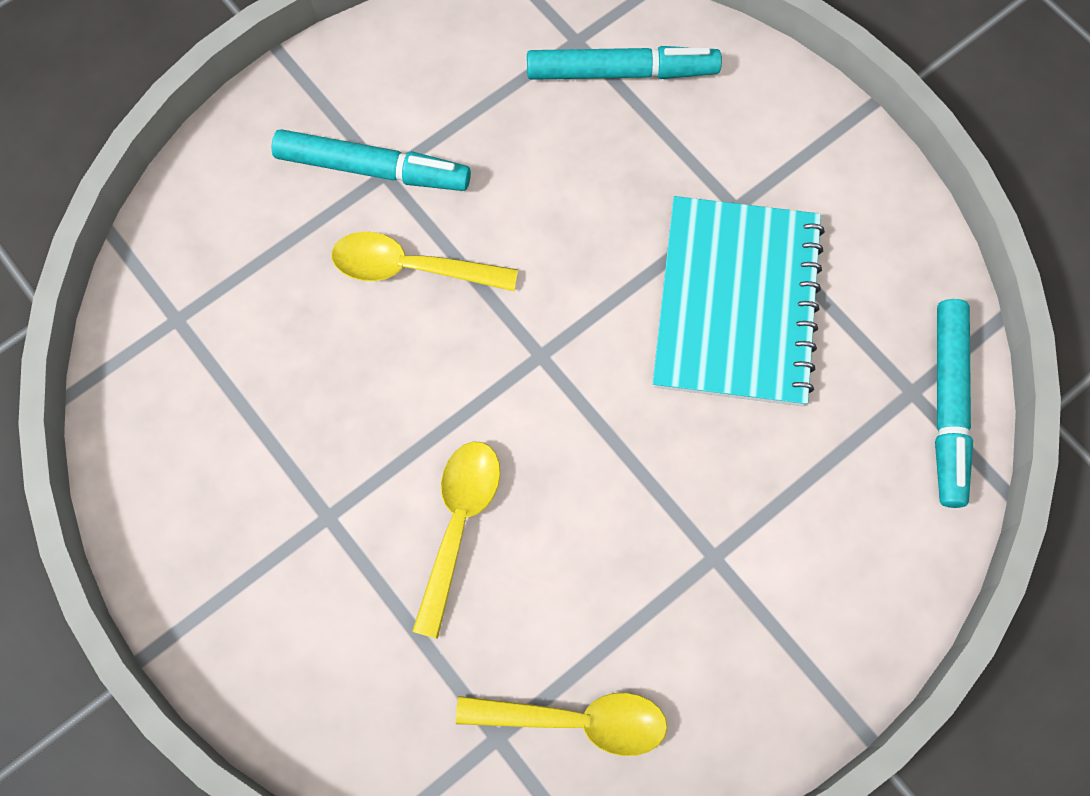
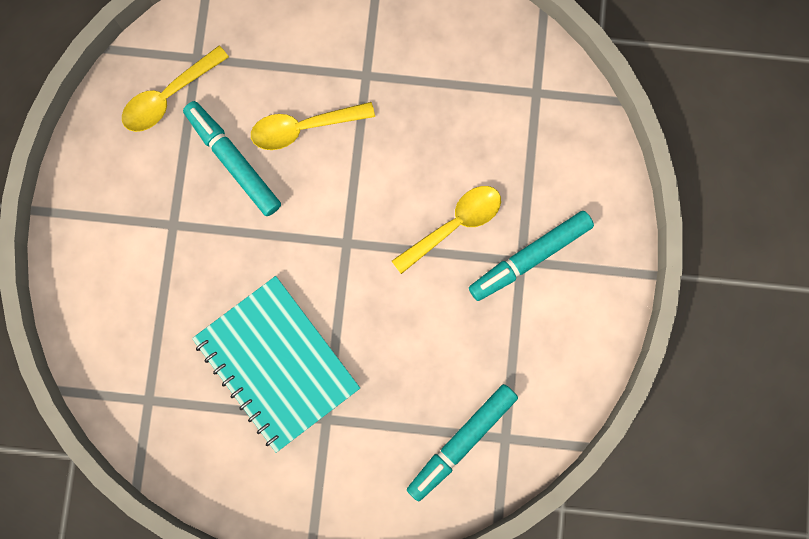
camera: 135 degrees right, 10 degrees up
yellow spoon [412,442,500,639] -> yellow spoon turned 105 degrees clockwise [251,102,375,150]
turquoise marker [935,299,973,508] -> turquoise marker moved to [183,101,281,216]

